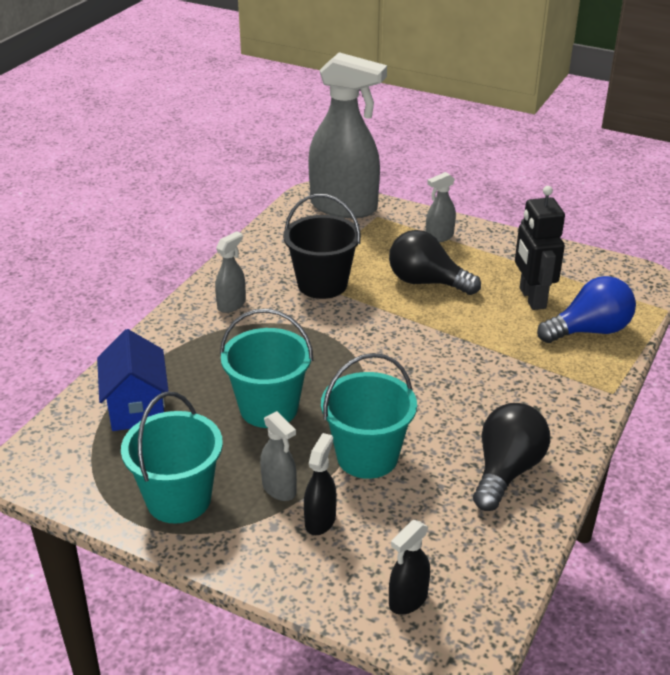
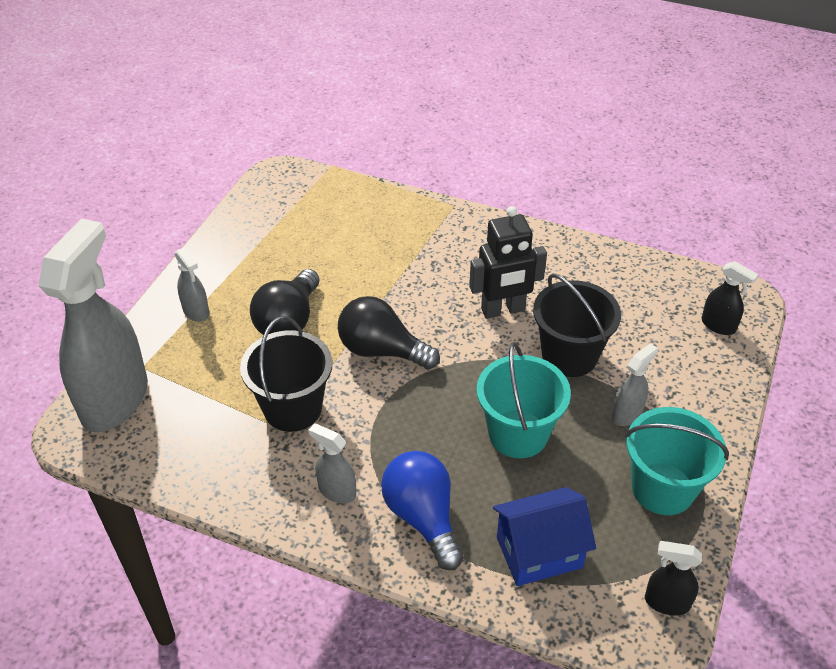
camera: 95 degrees left, 10 degrees up
black spray bottle [304,433,337,535] -> black spray bottle moved to [645,541,702,616]
turquoise bucket [321,353,417,479] -> black bucket [533,273,621,377]
black light bulb [473,403,550,511] -> black light bulb moved to [338,296,440,369]
black robot [515,186,565,310] -> black robot moved to [469,206,547,319]
blue light bulb [537,276,636,343] -> blue light bulb moved to [381,451,463,570]

